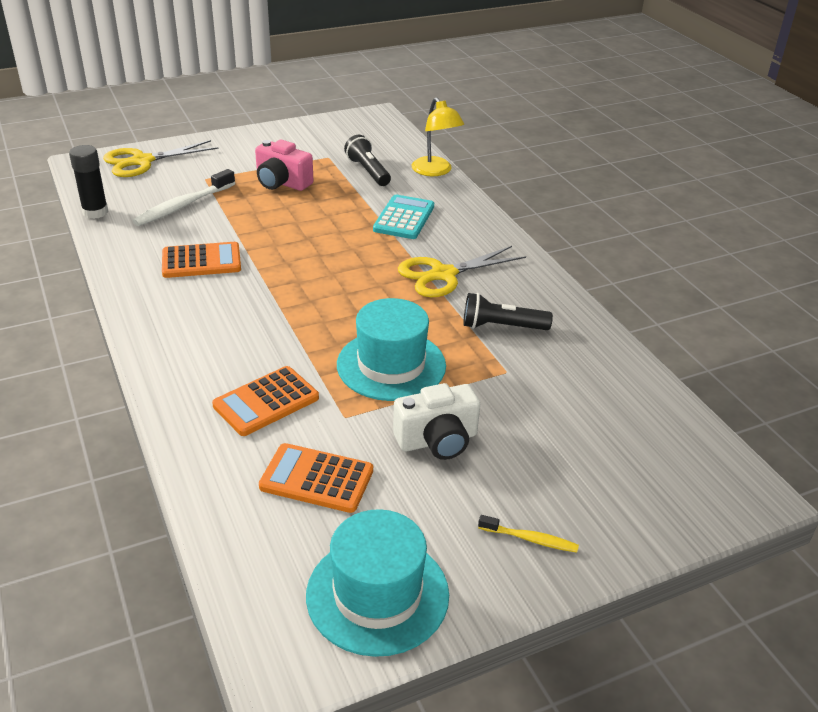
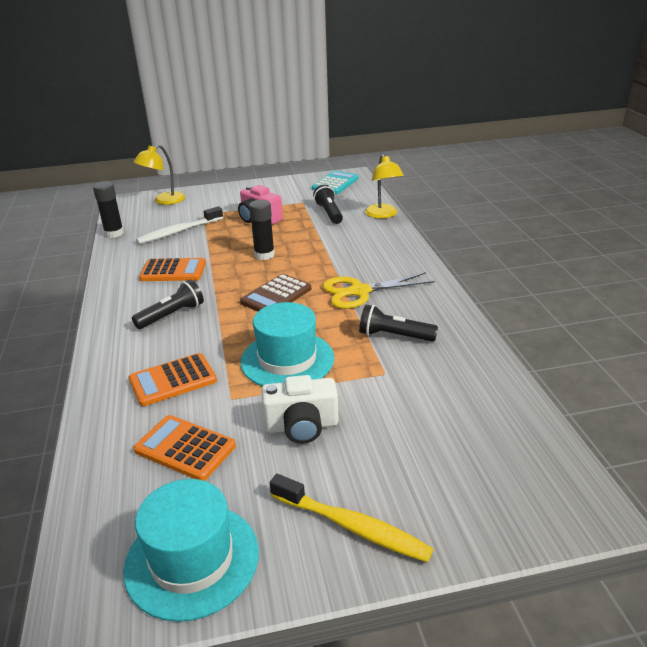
camera: 15 degrees right, 5 degrees down
yellow scissors [103,140,218,177] -> yellow lamp [134,144,185,205]
turquoise calculator [373,195,434,239] -> turquoise calculator moved to [312,171,358,194]
yellow toothbrush [478,515,579,553] -> yellow toothbrush [270,474,433,562], size x1.83
none -> black flashlight [132,280,204,329]
none -> brown calculator [240,274,311,312]
none -> black glue stick [249,200,275,260]

